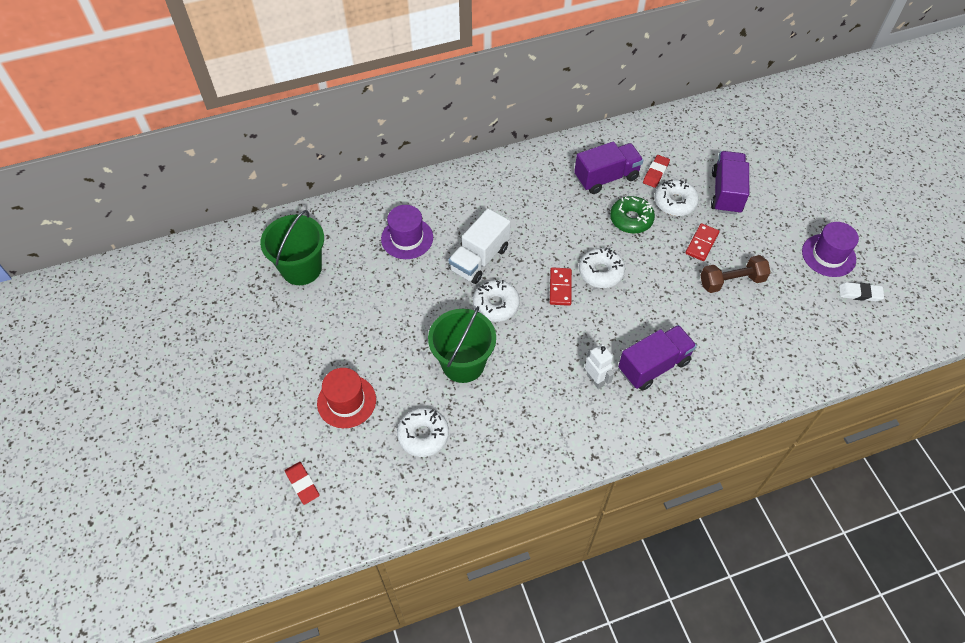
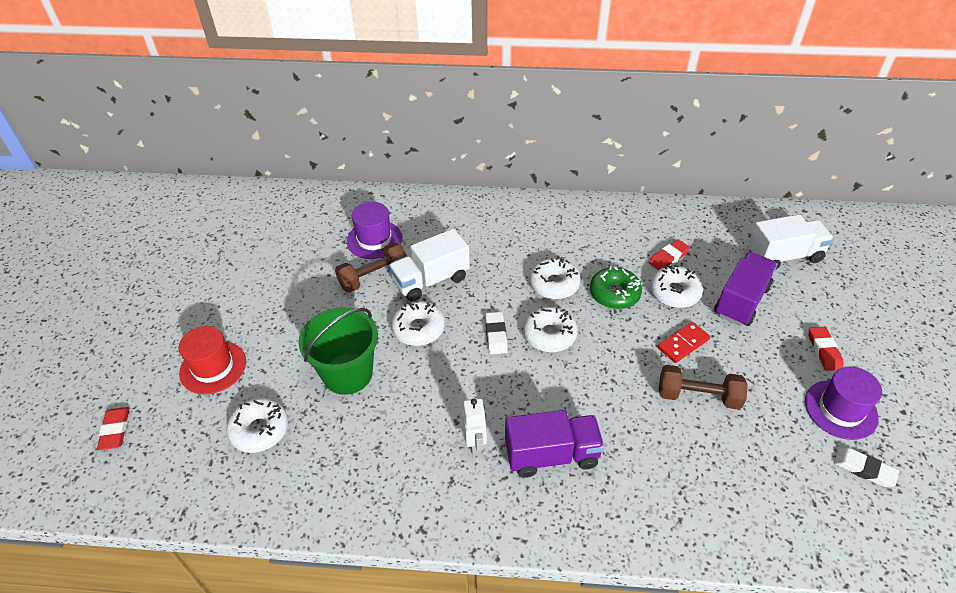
camera: 25 degrees right, 10 degrees down
green bucket [260,210,324,285] -> none
red domino [550,267,572,306] -> white eraser [485,312,508,354]
purple truck [574,142,643,194] -> none
none -> brown dumbbell [335,242,407,293]
none -> white donut [529,257,581,299]
none -> white truck [748,214,834,270]
none -> red eraser [809,327,843,371]

